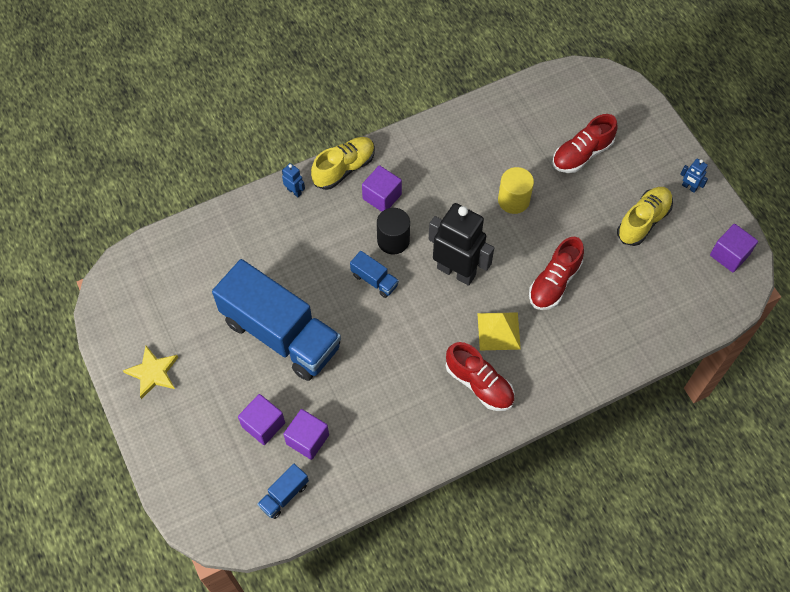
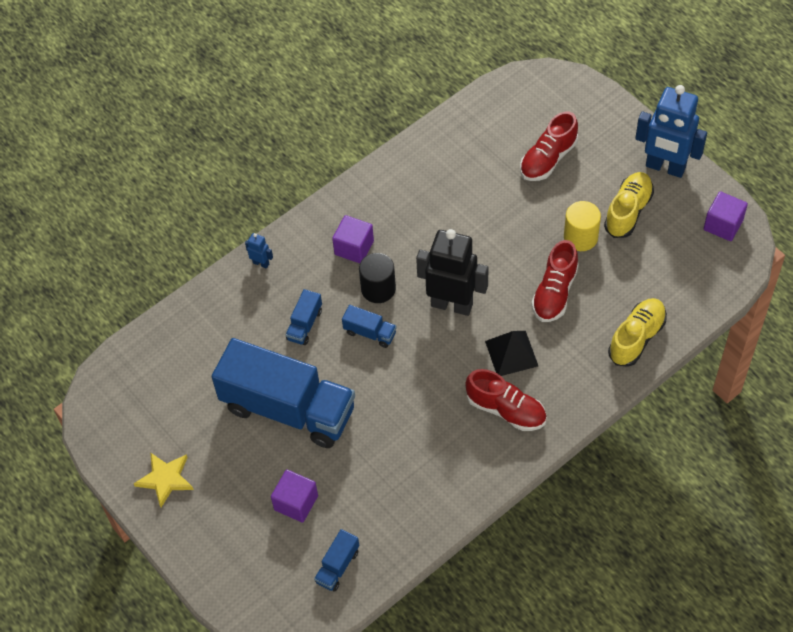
camera: 10 degrees left, 5 degrees down
purple cube [283,409,329,460] -> none
yellow shoe [311,137,375,190] -> yellow shoe moved to [608,298,667,367]
yellow pyramid [477,312,521,350] -> black pyramid [485,331,538,376]
yellow cylinder [498,167,534,214] -> yellow cylinder moved to [564,201,601,251]
blue robot [680,159,708,193] -> blue robot [635,85,707,178], size x2.43
none -> blue truck [285,289,322,345]

